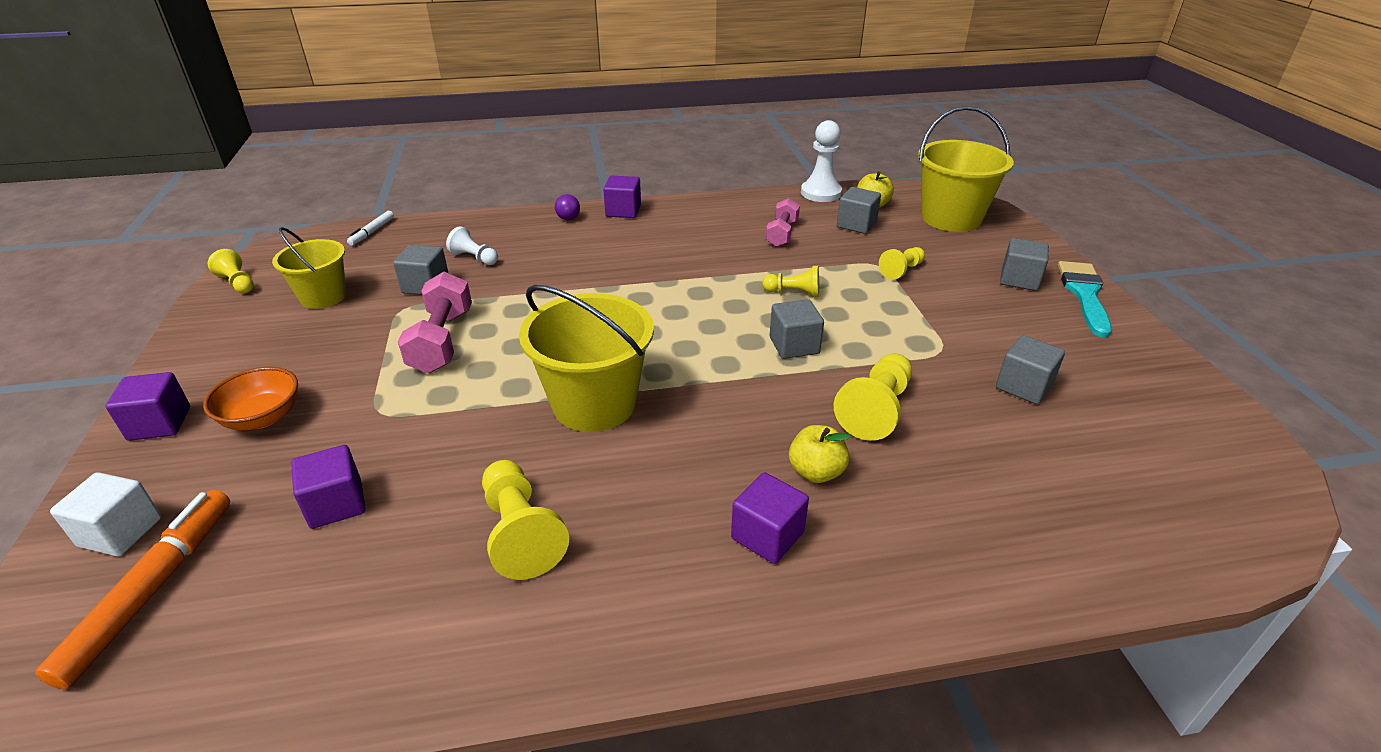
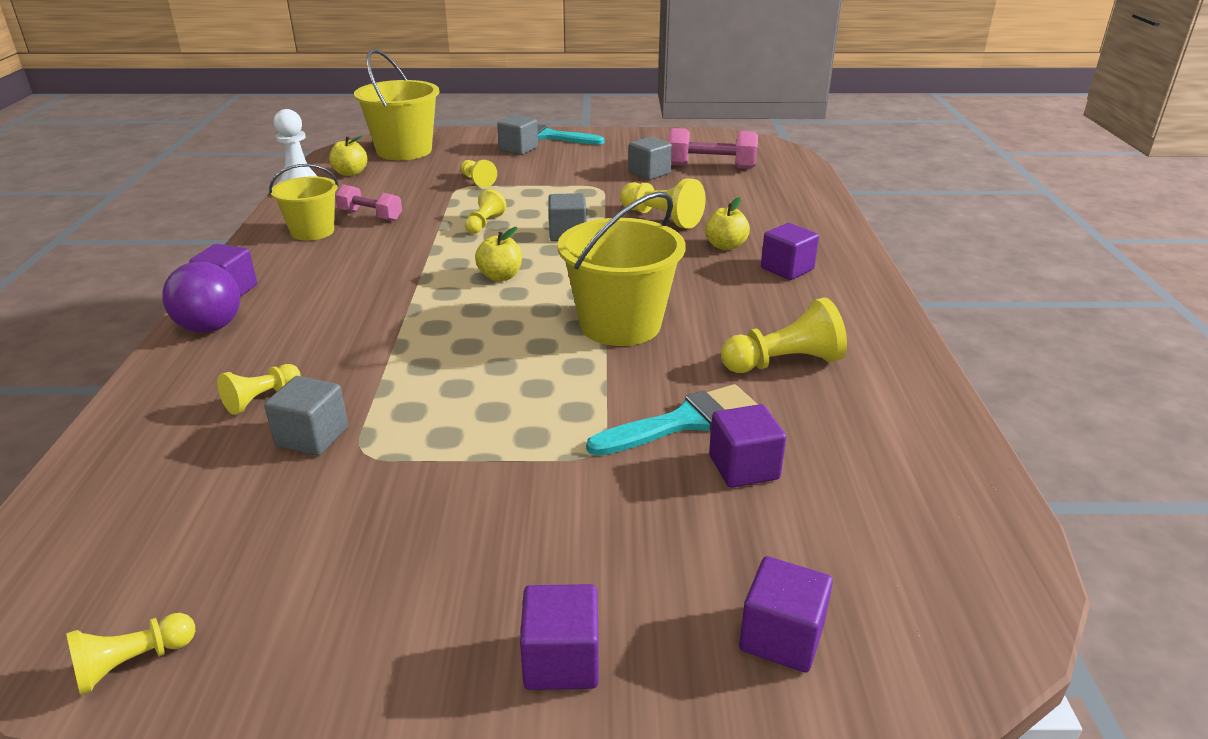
camera: 80 degrees left, 5 degrees down
orange marker [35,490,230,689] -> none
white cube [50,472,161,556] -> purple cube [739,556,833,673]
orange bowl [203,367,298,430] -> none
yellow bucket [272,227,346,309] -> yellow bucket moved to [269,164,339,241]
white marker [347,211,394,246] -> none
pink dumbbell [398,272,472,373] -> pink dumbbell moved to [668,128,758,169]
white pawn [446,226,498,265] -> yellow pawn [217,364,301,415]
purple ball [555,194,580,220] -> purple ball [162,262,240,333], size x1.99
grey cube [837,187,881,234] -> none
none -> yellow apple [475,227,522,281]
none -> turquoise brush [586,384,758,456]

